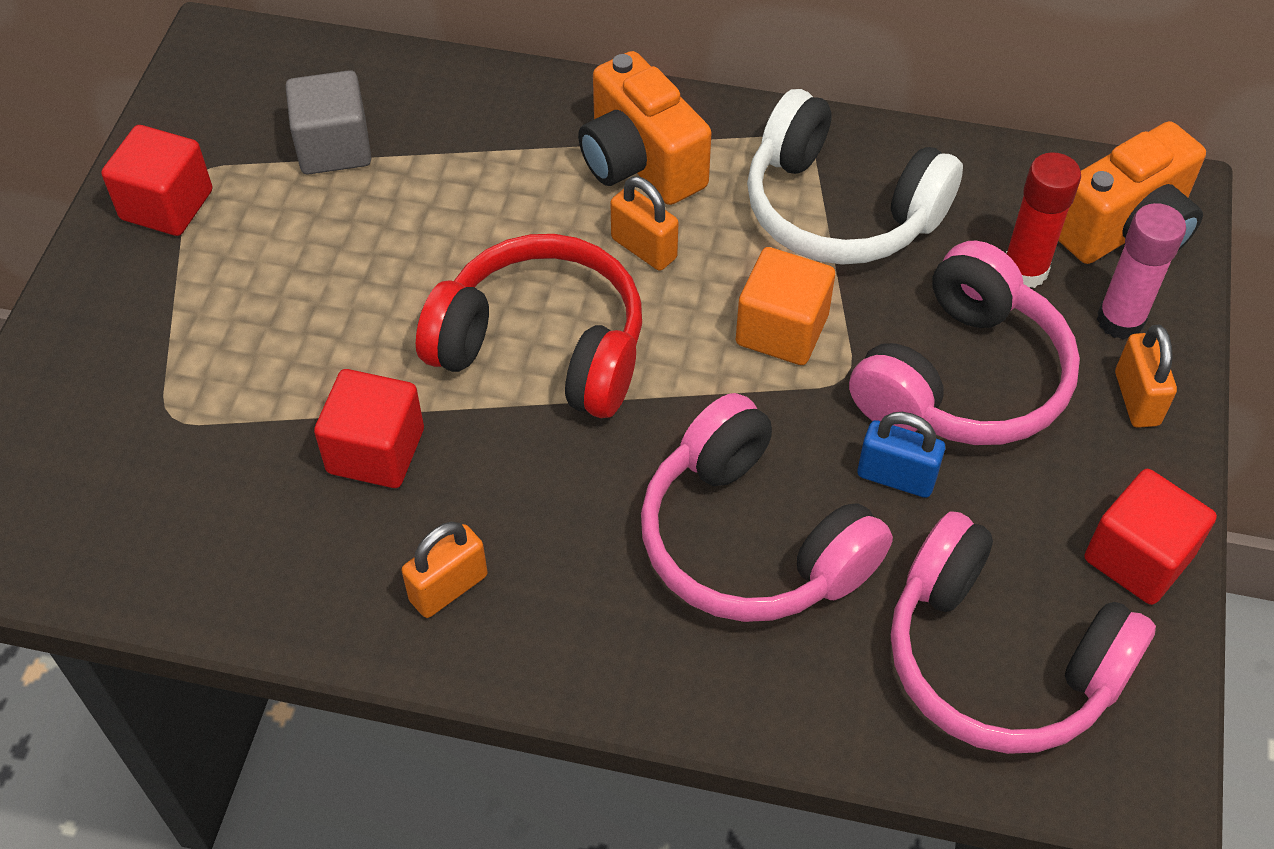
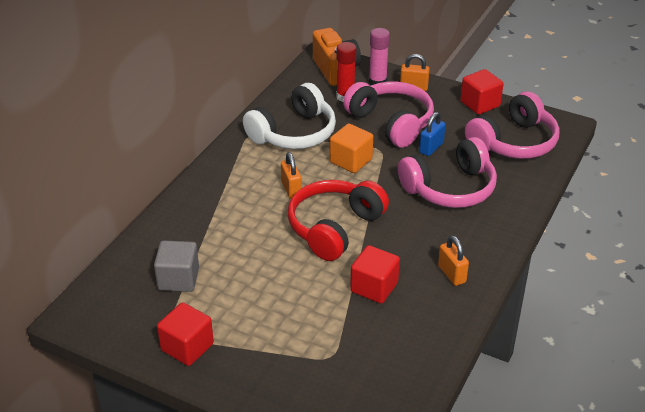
camera: 75 degrees left, 15 degrees down
orange camera [578,51,712,205] -> none
orange padlock [610,176,679,271] -> orange padlock turned 75 degrees counterclockwise [281,152,302,199]

